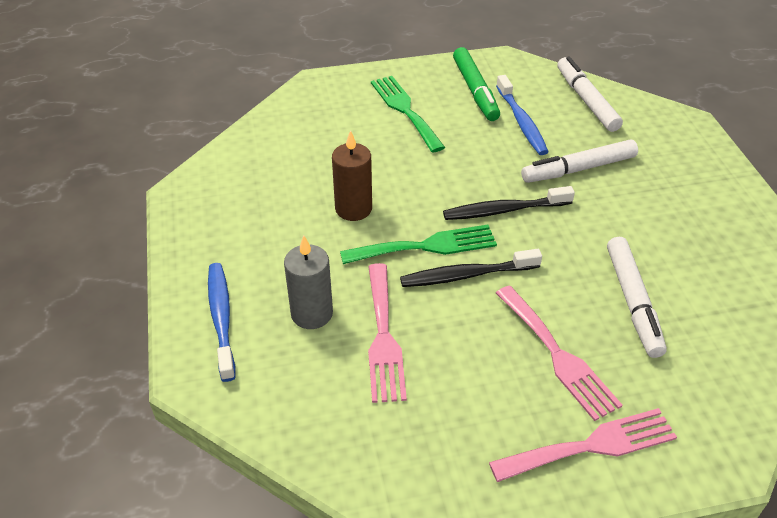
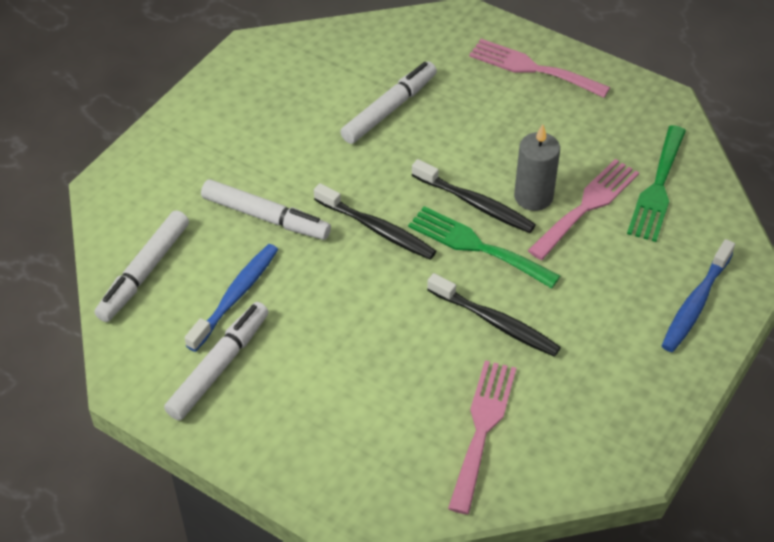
camera: 135 degrees left, 5 degrees up
grey candle [284,236,333,329] -> grey candle moved to [514,124,560,211]
brown candle [332,130,372,221] -> black toothbrush [427,273,561,357]
green fork [371,76,445,153] -> green fork moved to [627,125,686,242]
green marker [453,47,500,121] -> white marker [164,302,269,421]
pink fork [496,286,623,421] -> pink fork moved to [448,360,517,514]

